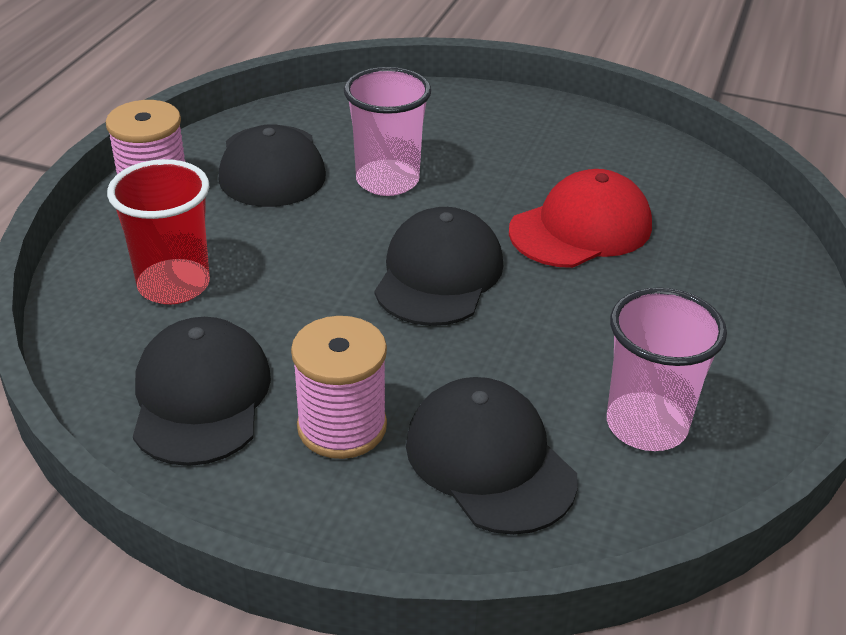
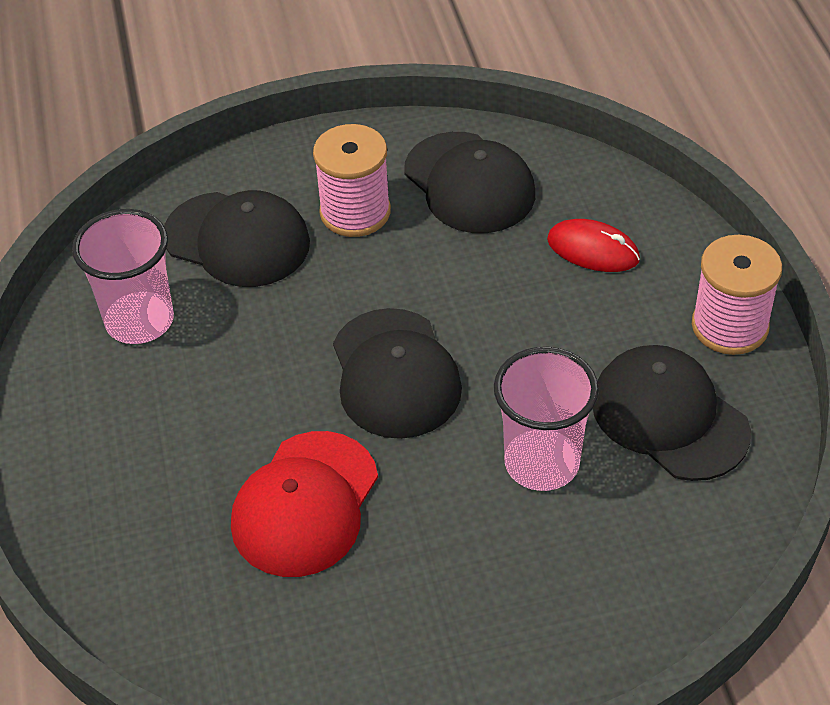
camera: 150 degrees right, 10 degrees up
red cup [107,159,210,304] -> red mouse [547,219,640,272]

